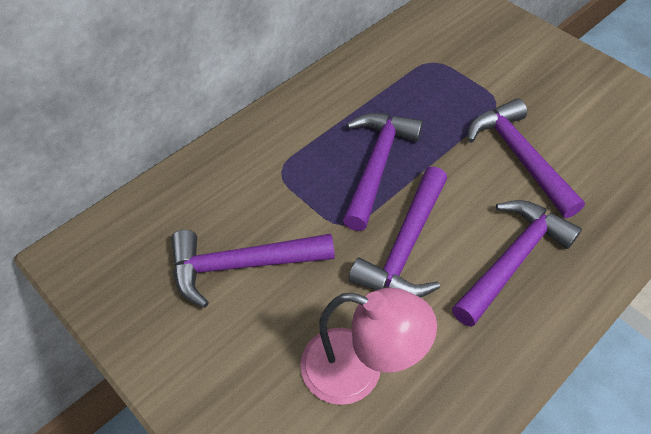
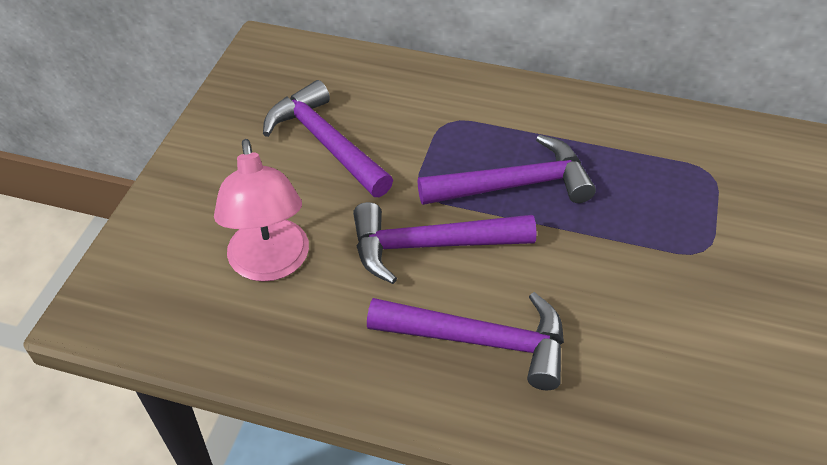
camera: 60 degrees right, 5 degrees down
purple hammer [467,98,585,218] -> none

